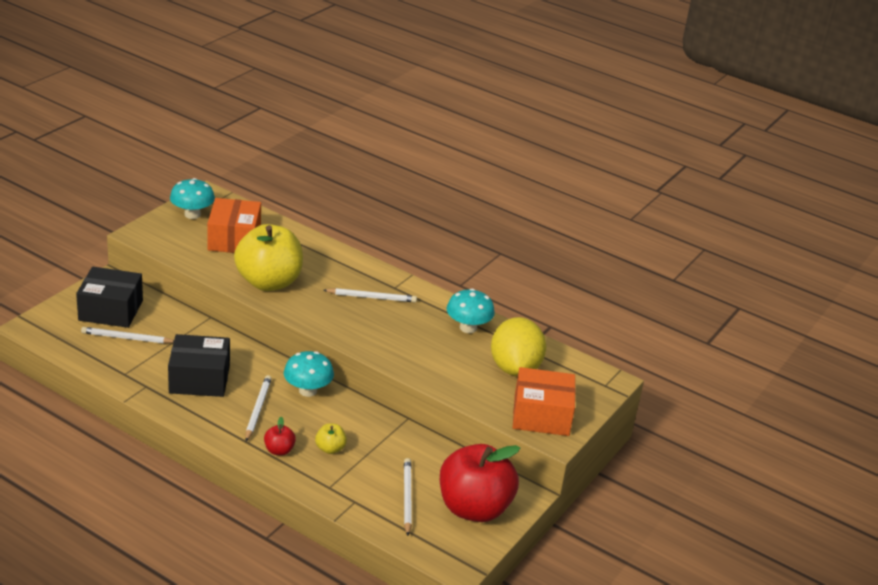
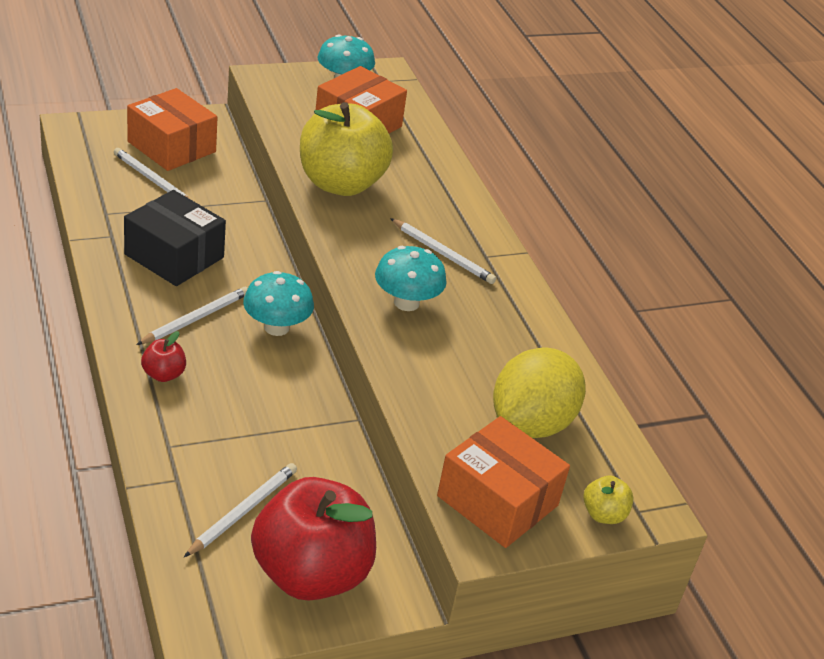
camera: 35 degrees right, 5 degrees up
black box [76,267,143,328] -> orange box [127,88,217,171]
yellow apple [315,423,347,454] -> yellow apple moved to [583,476,634,524]
turquoise mushroom [447,289,495,333] -> turquoise mushroom moved to [375,246,447,311]

